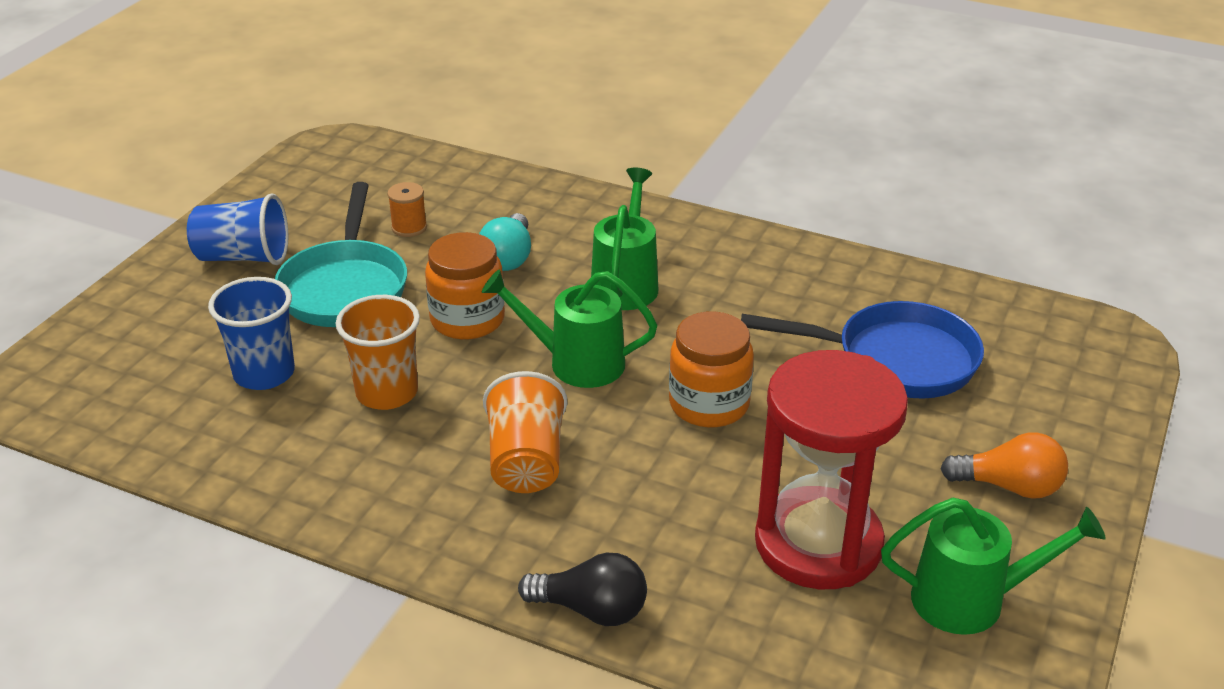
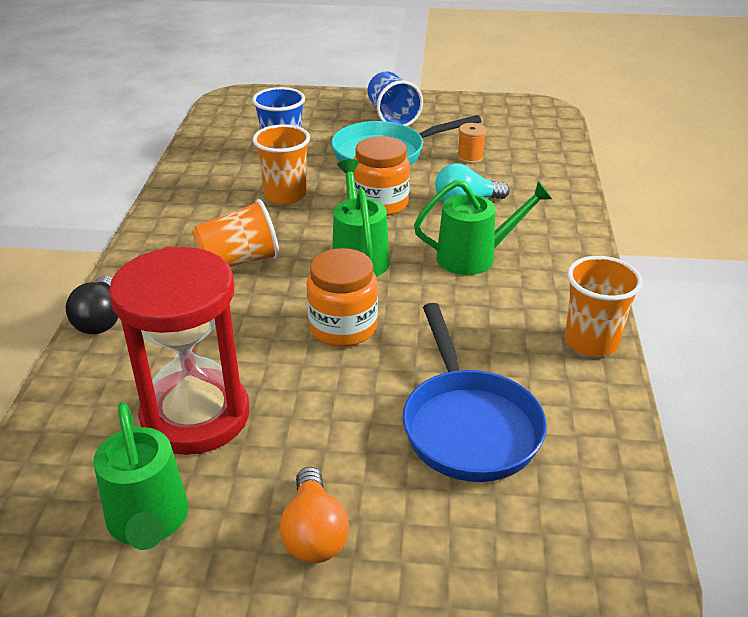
camera: 70 degrees right, 0 degrees up
none -> orange cup [565,256,643,356]

